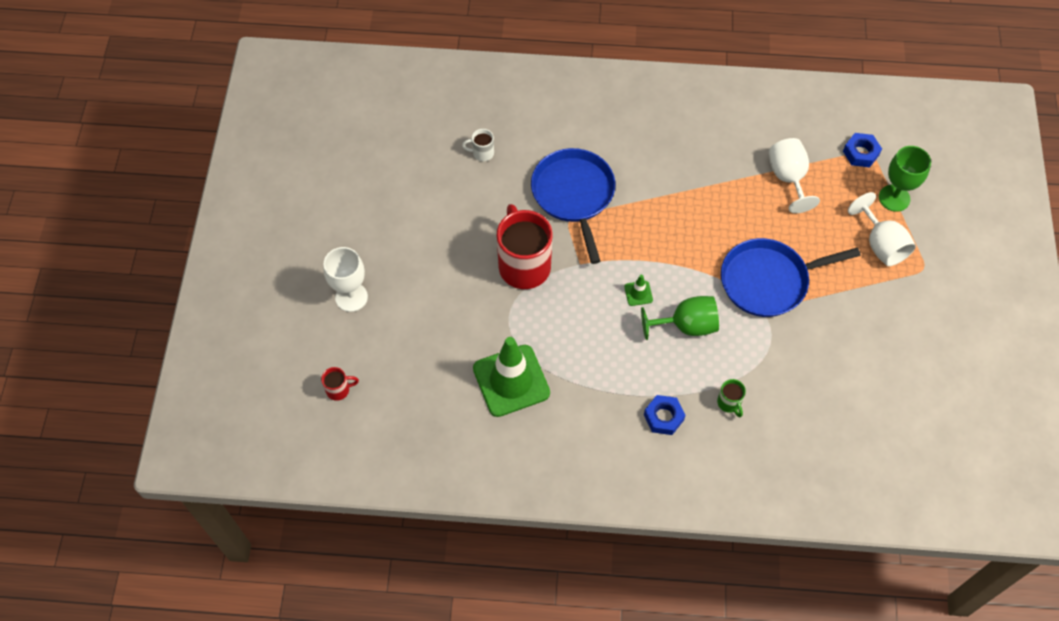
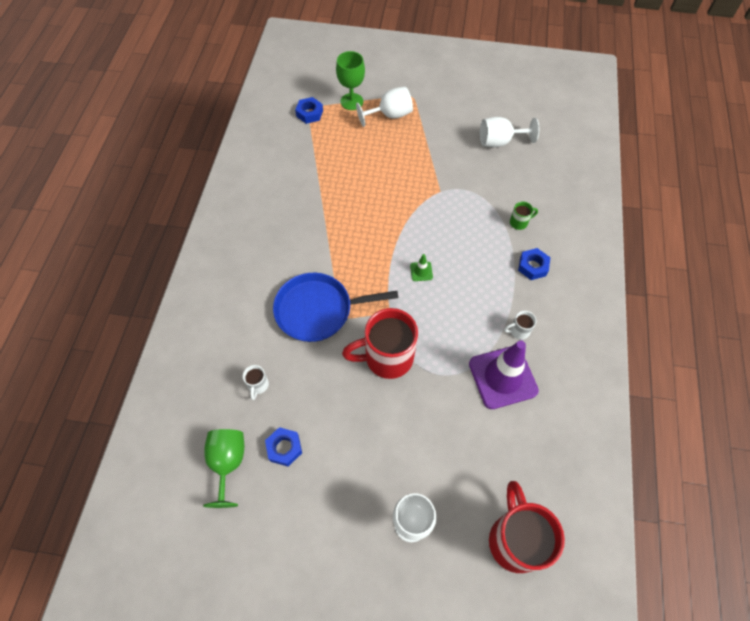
camera: 85 degrees left, 0 degrees up
red mug [321,367,359,401] -> red mug [489,481,565,573], size x2.34
green traffic cone [473,337,550,417] -> purple traffic cone [469,340,539,409]
green goblet [641,296,719,340] -> green goblet moved to [203,429,244,508]
blue pan [721,238,861,317] -> none
white goblet [769,138,820,213] -> white goblet moved to [480,117,539,147]
none -> blue nut [265,427,302,466]
none -> white mug [504,311,536,340]

